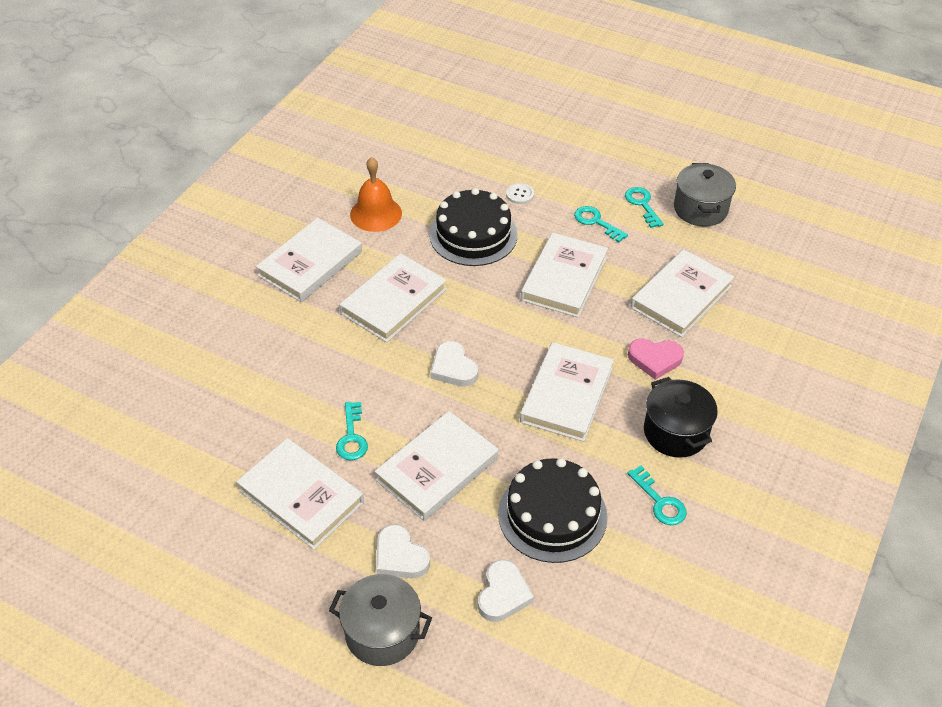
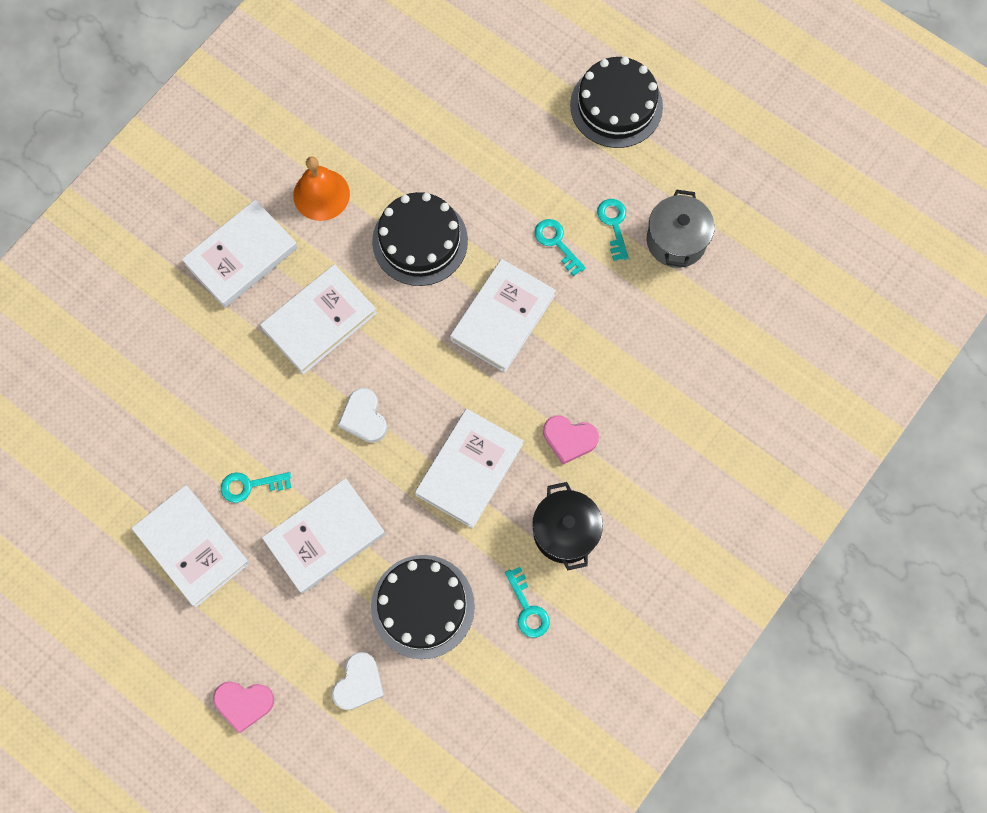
camera: 10 degrees right, 25 degrees up
grey pot [329,574,432,666] -> pink heart [213,681,274,733]
turquoise key [336,402,368,460] -> turquoise key turned 75 degrees clockwise [221,472,291,503]
white heart [376,524,430,579] -> none
white button [506,183,534,204] -> none
white book [631,249,734,337] -> none
none -> black cake [570,57,663,148]

